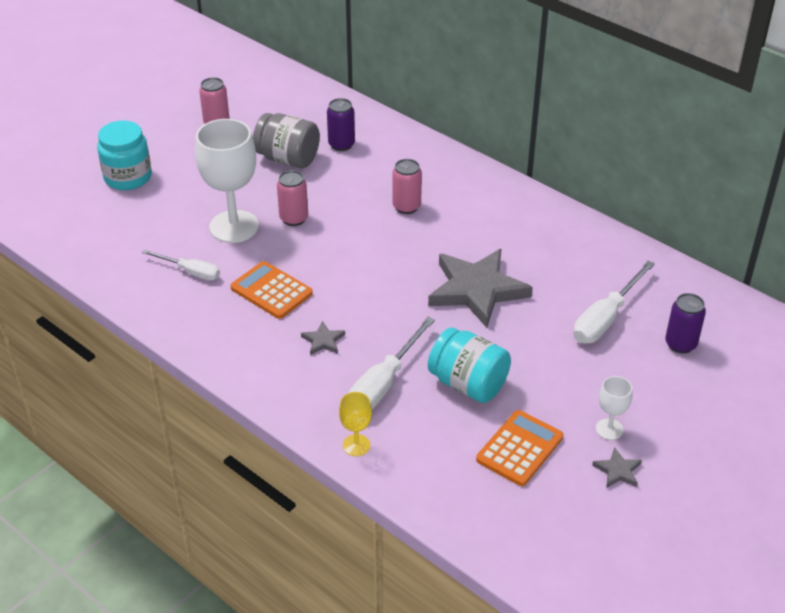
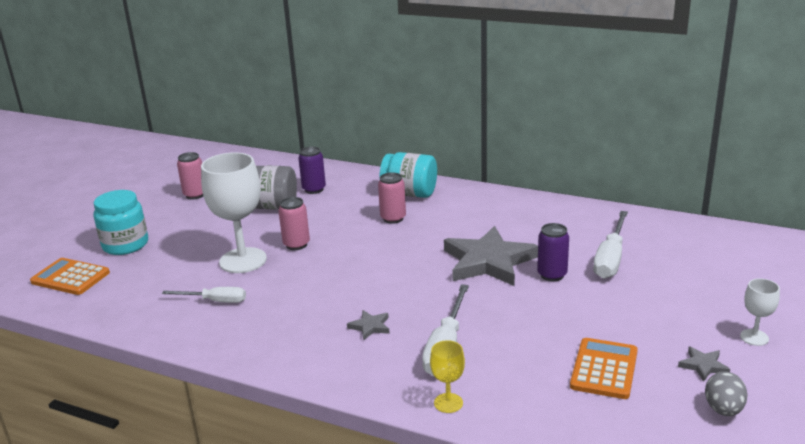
camera: 15 degrees left, 15 degrees down
orange calculator [230,261,313,319] -> orange calculator moved to [30,258,110,295]
turquoise jar [428,327,511,403] -> turquoise jar moved to [380,152,437,198]
white goblet [596,376,633,440] -> white goblet moved to [740,278,780,346]
purple can [665,293,706,354] -> purple can moved to [537,223,569,281]
none -> grey egg [705,371,748,416]

